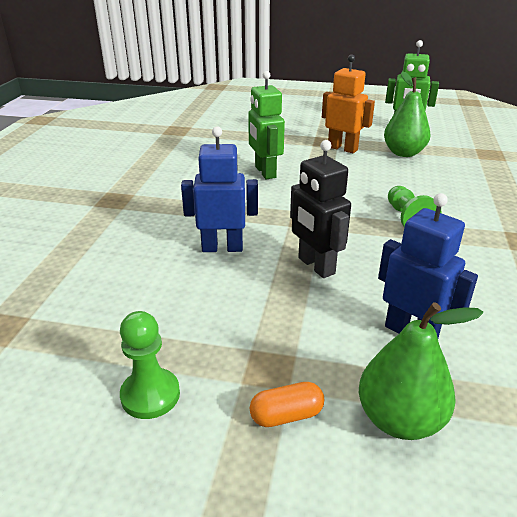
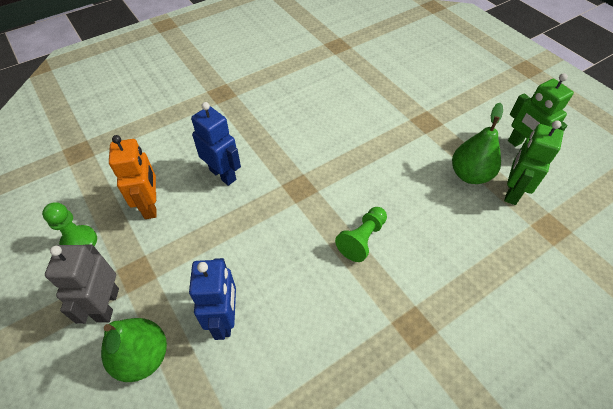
camera: 45 degrees right, 20 degrees up
green robot [248,71,285,179] -> green robot moved to [504,120,564,205]
orange capsule [250,382,324,427] -> grey robot [45,245,119,324]
black robot [290,140,351,278] -> none
orange robot [322,54,375,153] -> orange robot moved to [109,135,157,219]

